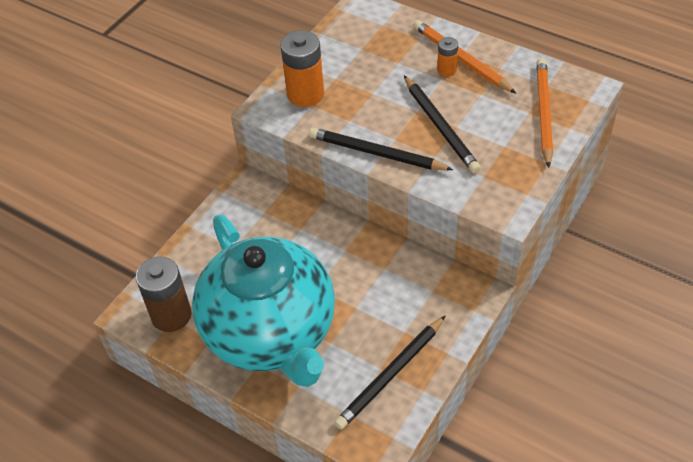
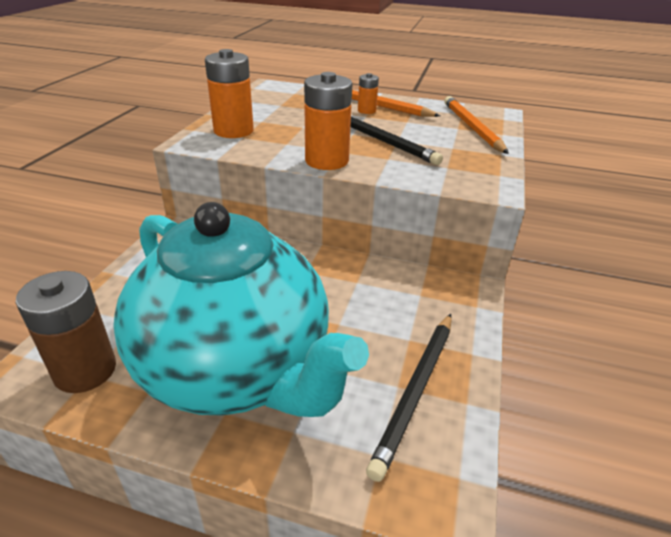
camera: 20 degrees left, 15 degrees down
black pencil [309,128,453,170] -> orange battery [304,72,352,170]

